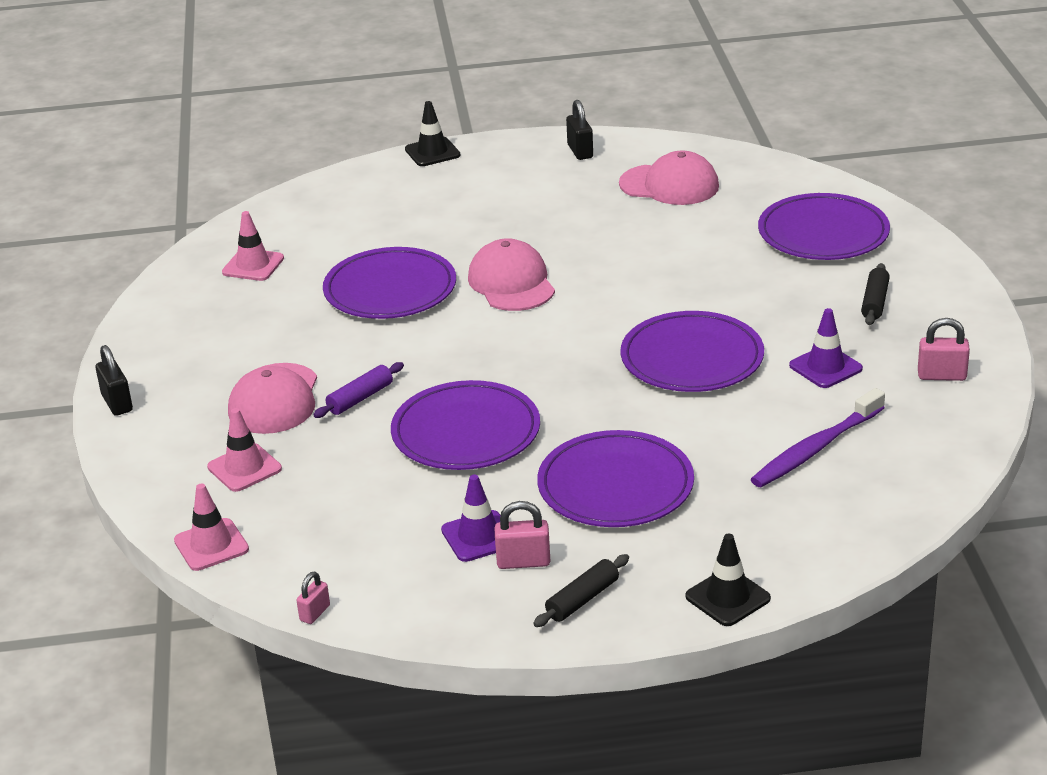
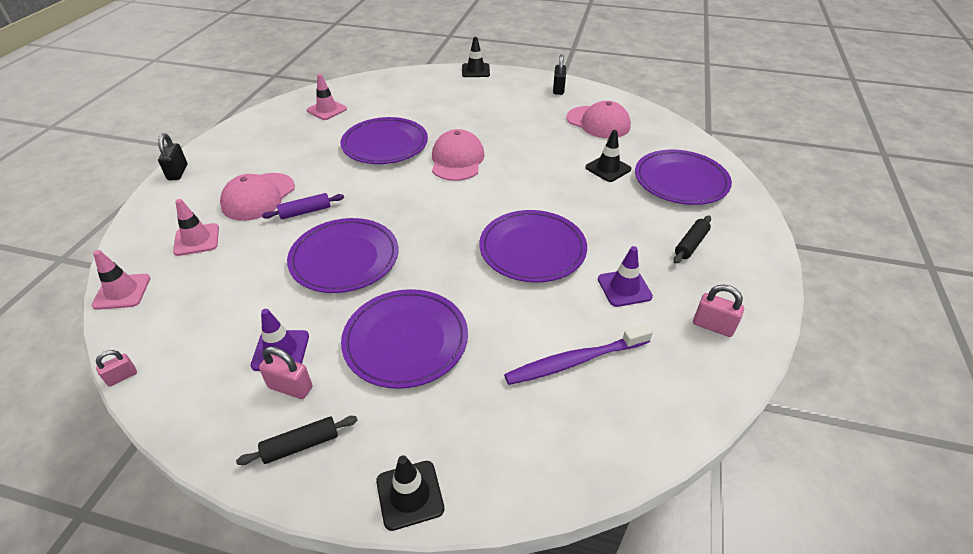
camera: 20 degrees right, 10 degrees up
none -> black traffic cone [585,130,631,182]

